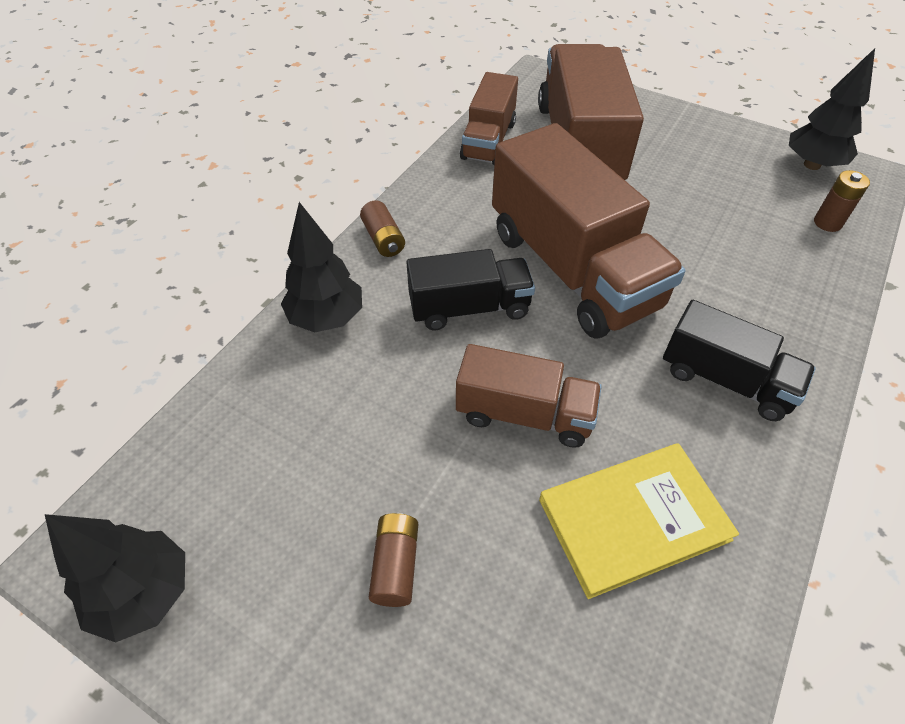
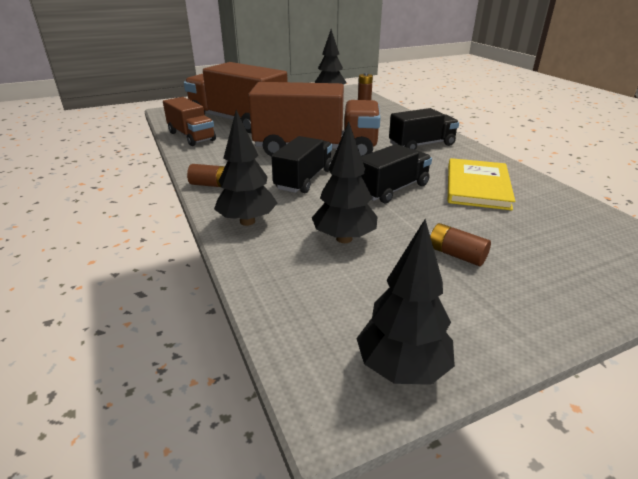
camera: 55 degrees left, 20 degrees down
brown truck [456,344,602,448] -> black truck [361,144,432,204]
none -> black tree [312,122,377,243]

